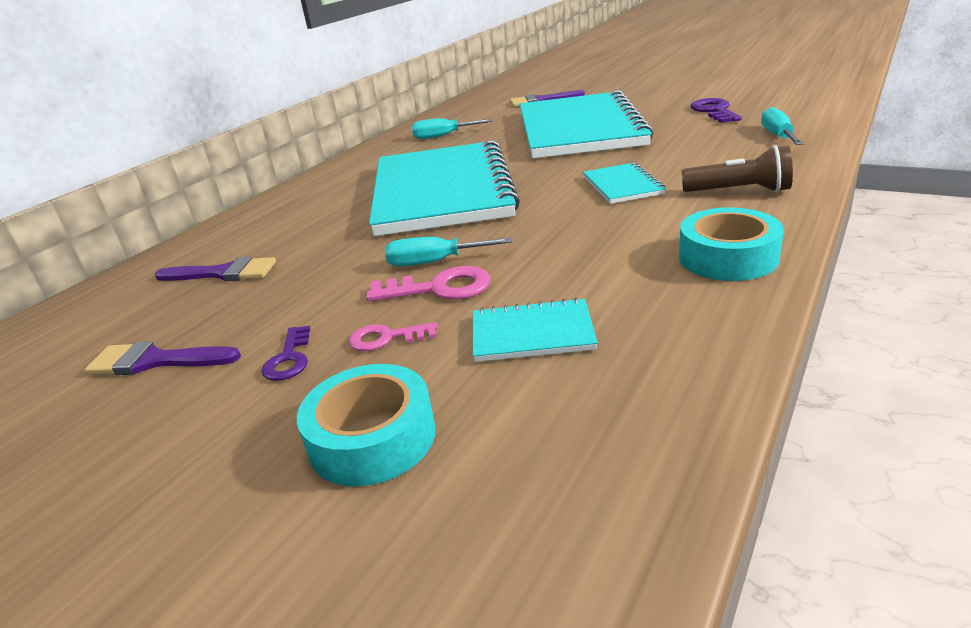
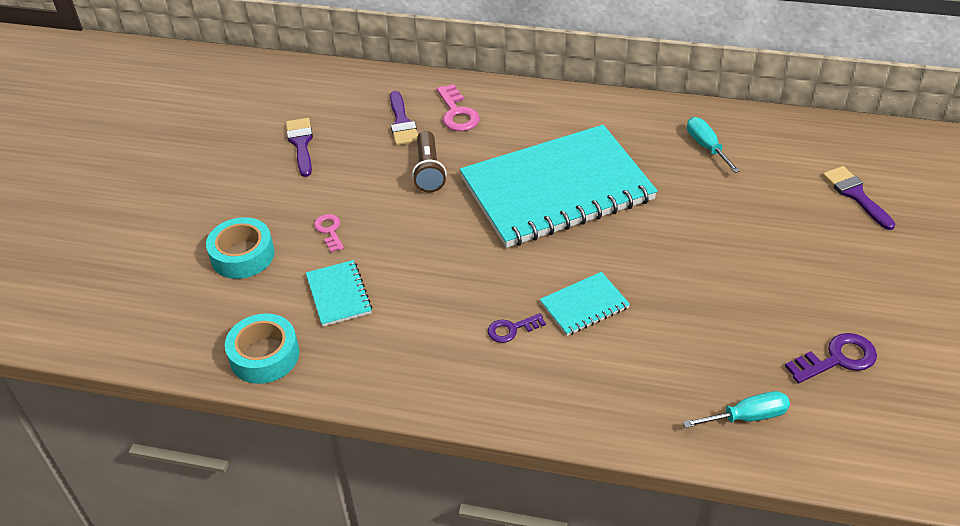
camera: 70 degrees right, 15 degrees up
purple key [261,326,310,381] -> purple key moved to [488,313,546,343]
pink key [366,266,491,301] -> pink key moved to [437,84,480,131]
turquoise screwdriver [385,237,513,266] -> none
turquoise notebook [520,90,654,158] -> none
turquoise tape [679,207,784,281] -> turquoise tape moved to [225,313,299,384]
brown flashlight [682,145,793,192] -> brown flashlight moved to [412,131,447,192]

